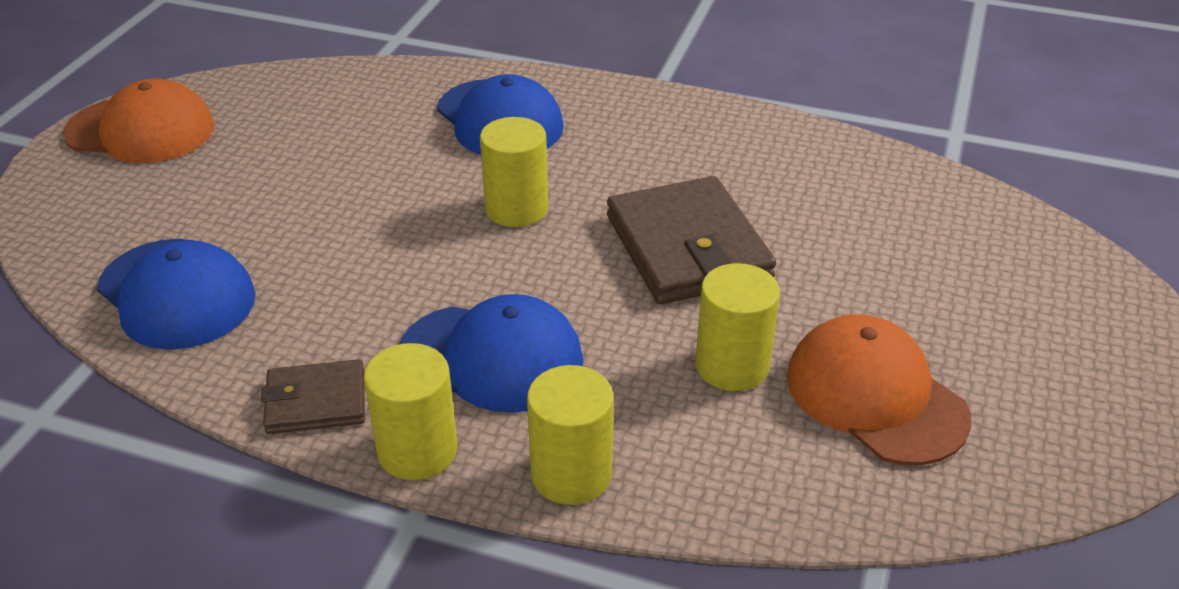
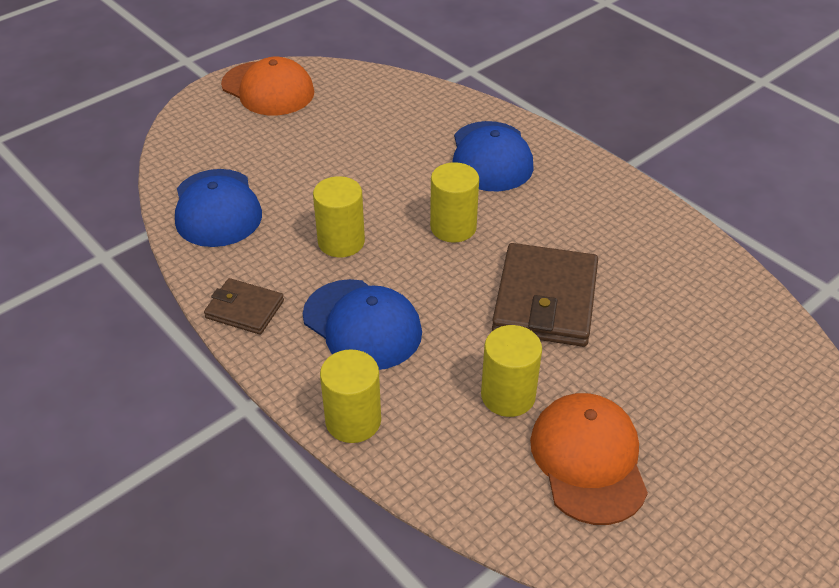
camera: 30 degrees right, 5 degrees up
yellow cylinder [364,343,457,481] -> yellow cylinder moved to [313,176,365,257]

